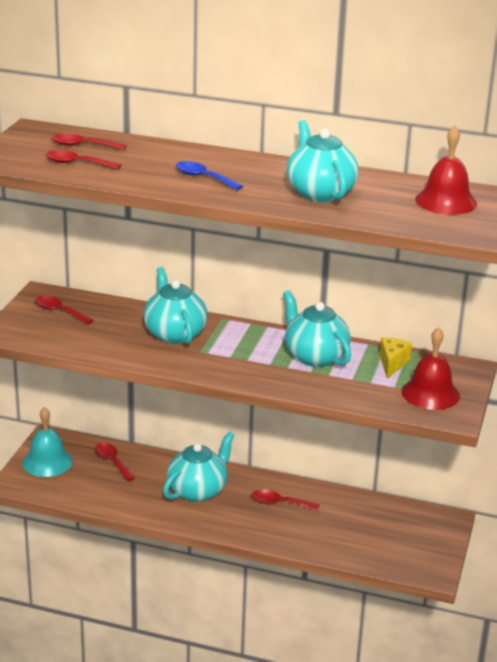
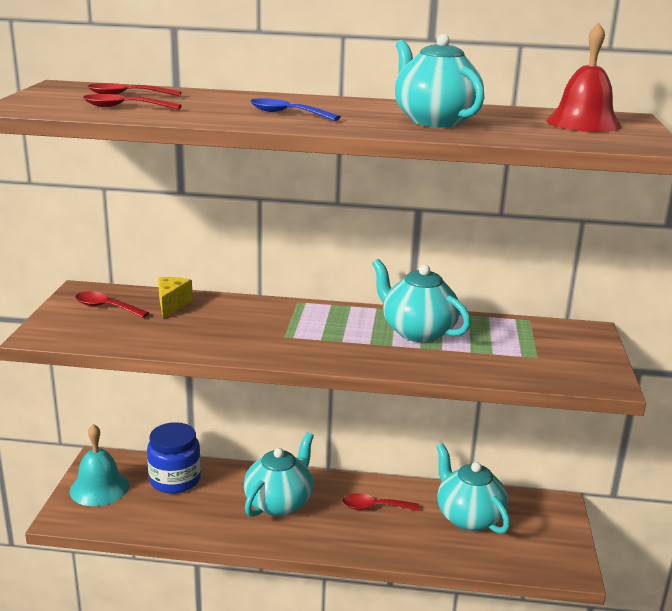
camera: 10 degrees left, 5 degrees down
red spoon [95,443,135,481] -> blue jar [147,422,201,494]
turquoise teapot [143,267,207,344] -> turquoise teapot moved to [436,444,510,534]
yellow cheese [380,338,412,379] -> yellow cheese moved to [158,277,193,319]
red bell [401,327,460,410] -> none

